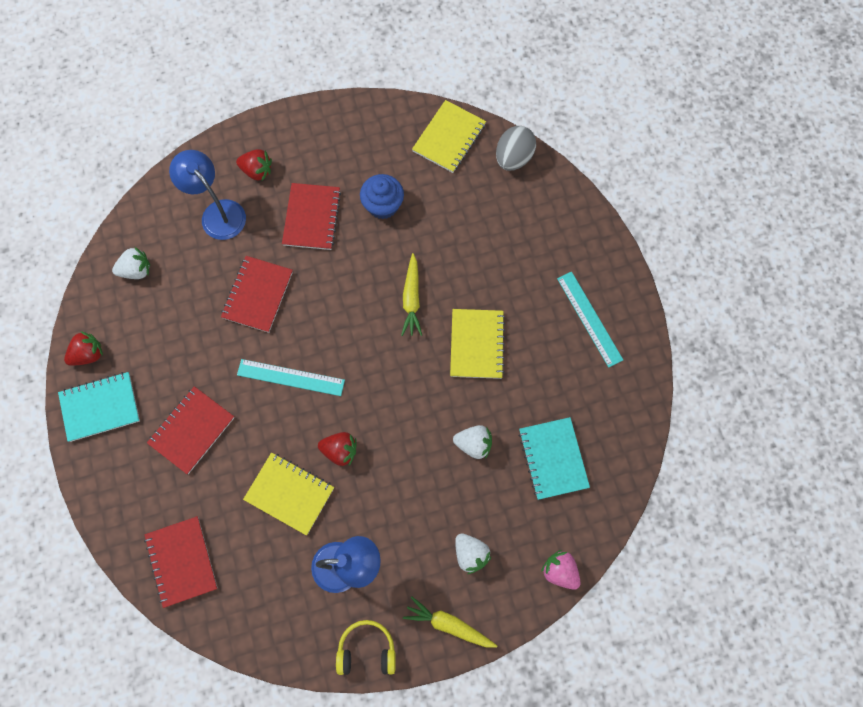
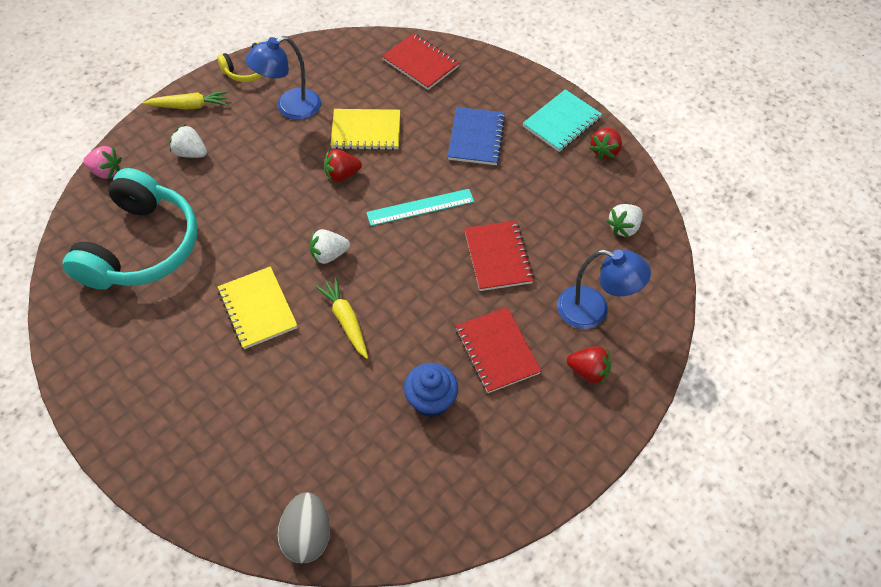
camera: 150 degrees right, 15 degrees down
red notebook [147,386,234,474] -> blue notebook [448,107,505,165]
red strawberry [236,149,272,181] -> red strawberry turned 150 degrees counterclockwise [567,346,611,384]
yellow notebook [412,100,486,173] -> none
white strawberry [453,425,492,459] -> white strawberry moved to [310,229,350,264]
turquoise notebook [519,417,590,500] -> turquoise headphones [62,168,197,290]
turquoise ruler [557,272,623,368] -> none

